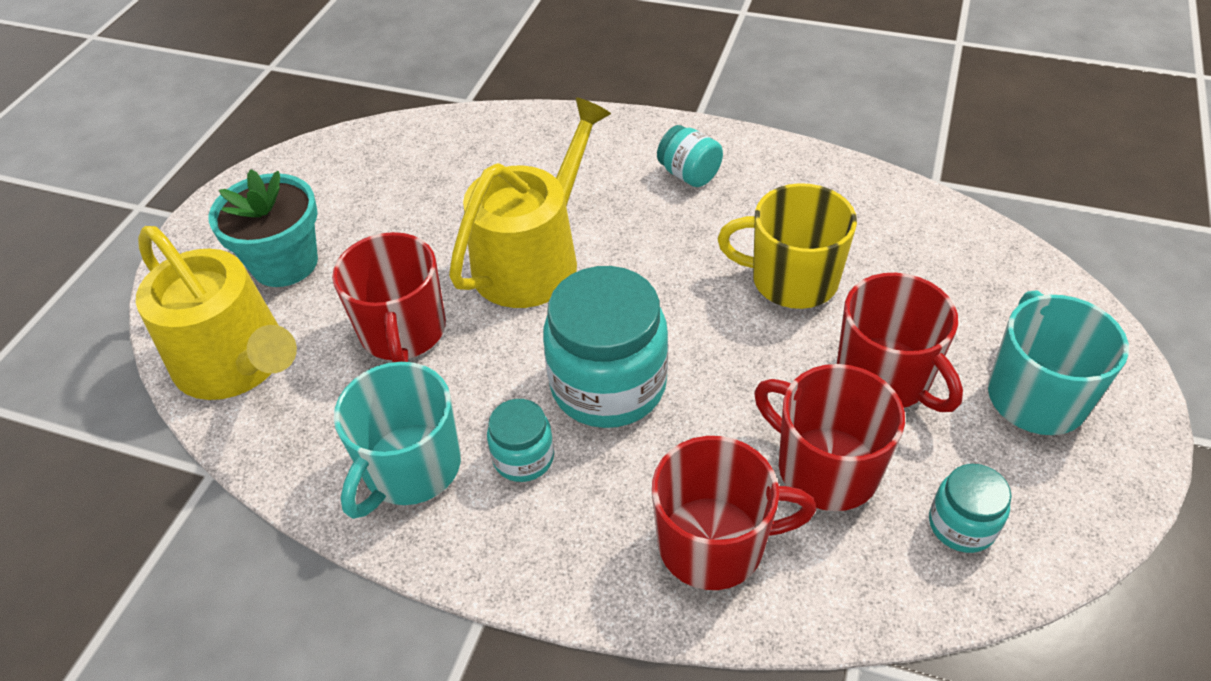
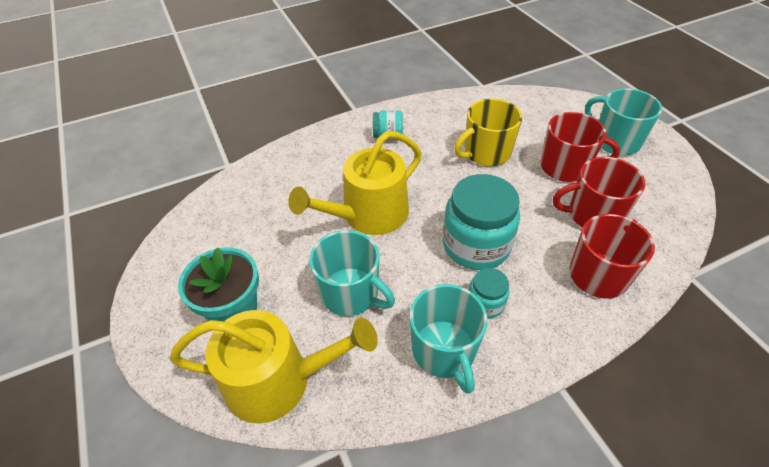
camera: 45 degrees left, 0 degrees up
red mug [332,232,446,362] -> turquoise mug [309,230,395,316]
yellow watering can [449,97,611,308] -> yellow watering can turned 120 degrees counterclockwise [288,131,422,235]
turquoise jar [929,464,1012,553] -> none

